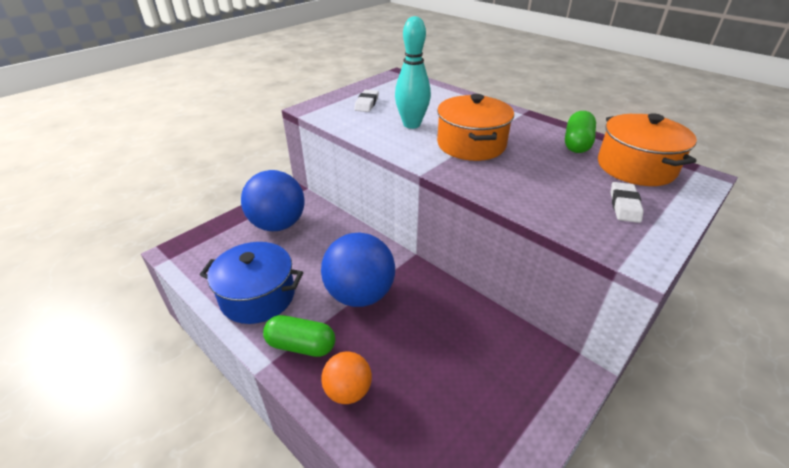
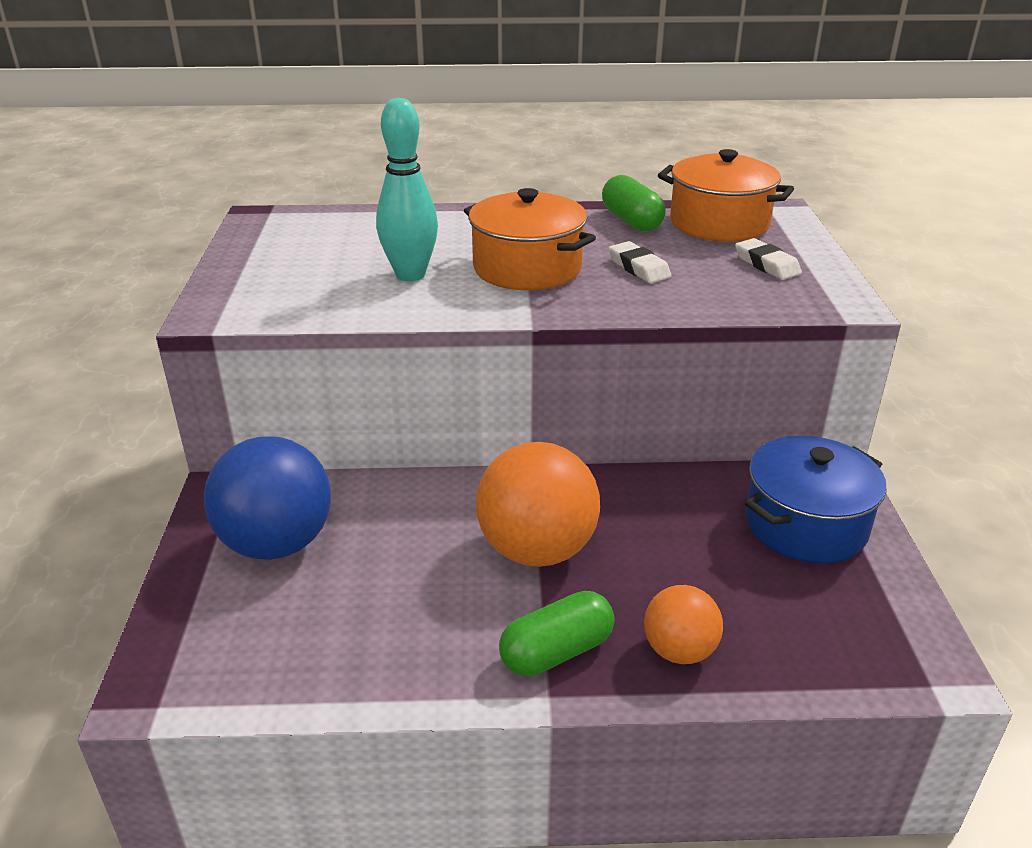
camera: 45 degrees left, 5 degrees down
blue pot [200,242,303,324] -> blue pot moved to [745,436,887,563]
blue ball [321,233,395,307] -> orange ball [476,442,600,567]
white eraser [354,90,379,112] -> white eraser moved to [608,241,672,283]

